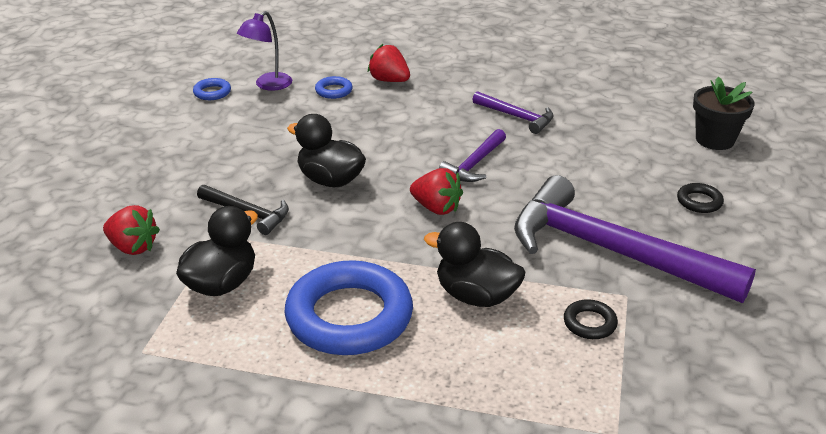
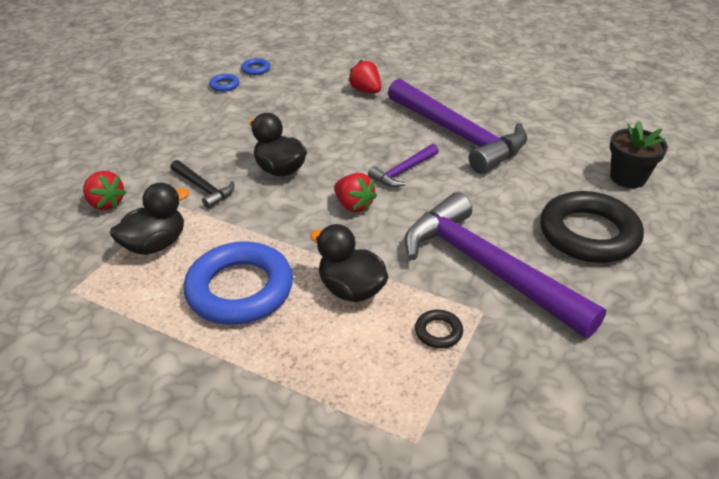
camera: 15 degrees right, 5 degrees up
purple lamp [237,11,292,91] -> none
blue ring [315,76,353,99] -> blue ring moved to [241,58,270,75]
purple hammer [472,91,554,134] -> purple hammer [388,79,527,174], size x2.20
black ring [677,183,724,213] -> black ring [540,191,644,263], size x2.40

